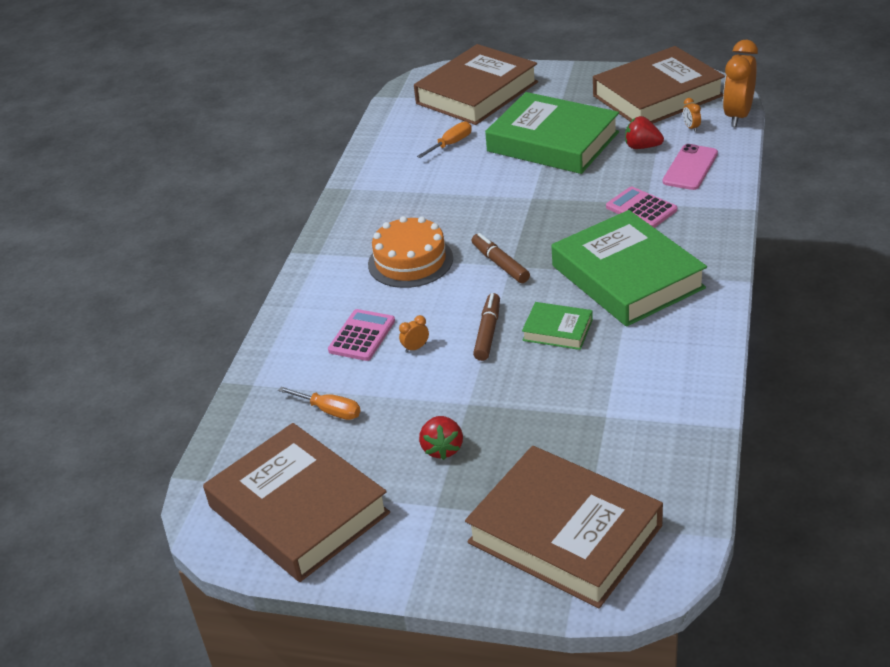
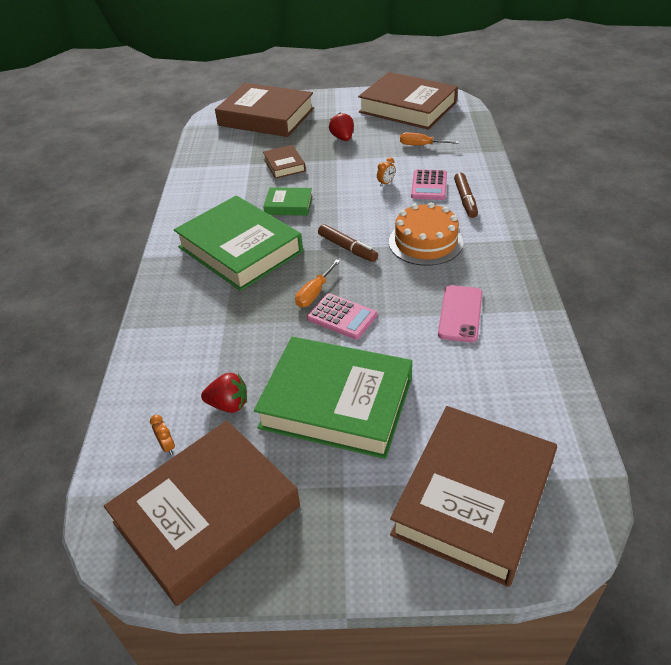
camera: 165 degrees right, 5 degrees up
orange screwdriver [417,121,472,158] -> orange screwdriver moved to [295,259,340,307]
brown marker [473,293,500,361] -> brown marker moved to [454,172,478,218]
pink calculator [606,187,677,228] -> pink calculator moved to [307,293,377,339]
pink phone [662,144,718,190] -> pink phone moved to [438,285,482,342]
orange clock [723,40,758,127] -> none
none -> brown book [263,145,306,179]

